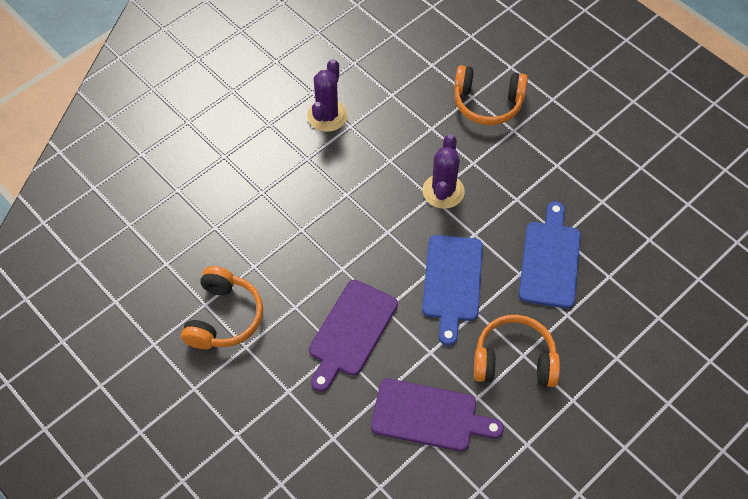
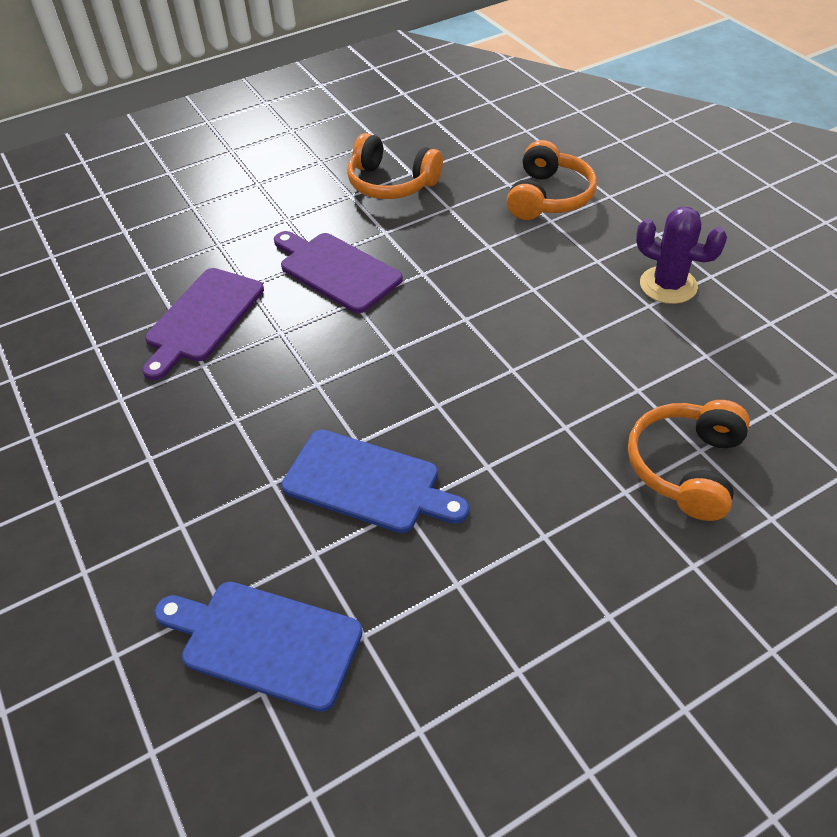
camera: 105 degrees right, 10 degrees down
blue cutting board [422,235,483,346] -> blue cutting board moved to [155,582,363,712]
purple cactus [423,134,464,209] -> none
orange headphones [474,315,560,387] -> orange headphones moved to [507,140,597,220]

